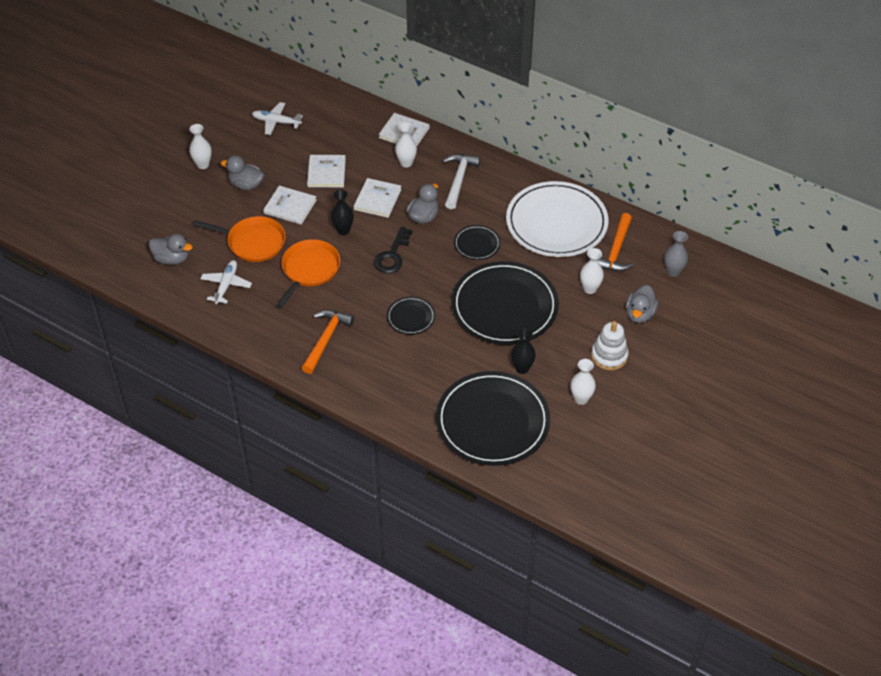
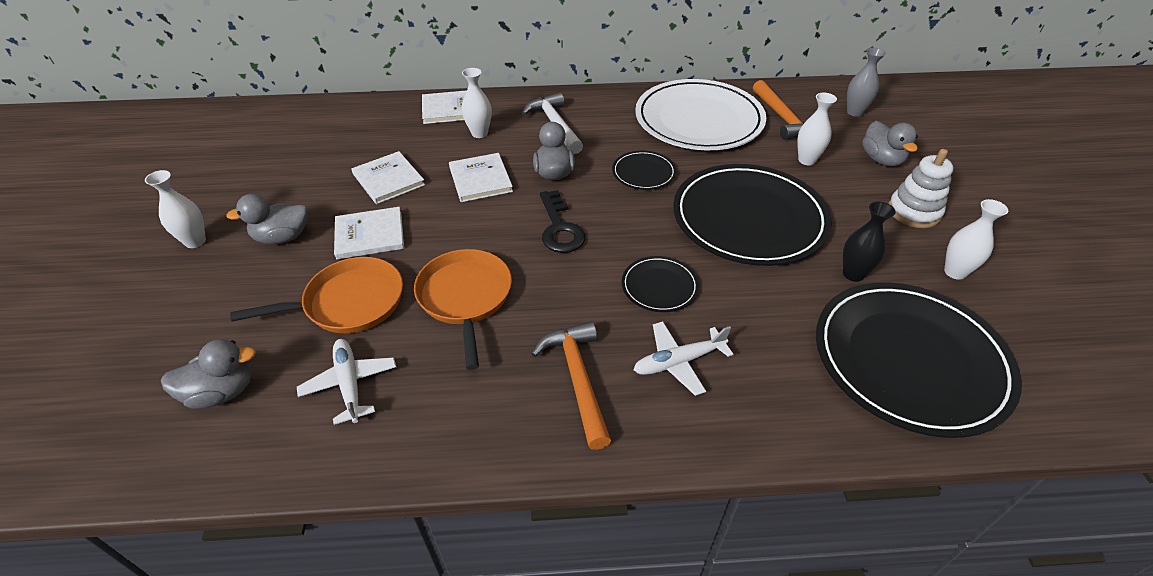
camera: 35 degrees left, 5 degrees down
white plane [252,102,303,135] -> white plane moved to [634,321,733,396]
black vase [331,190,354,235] -> none

